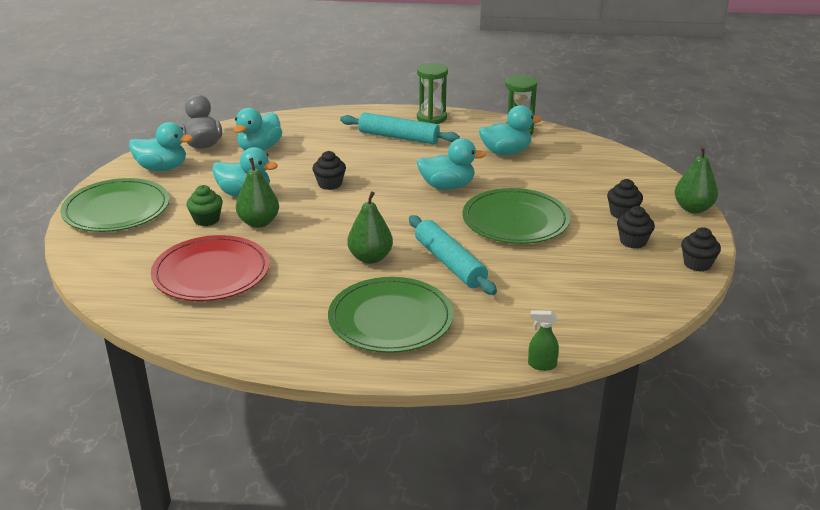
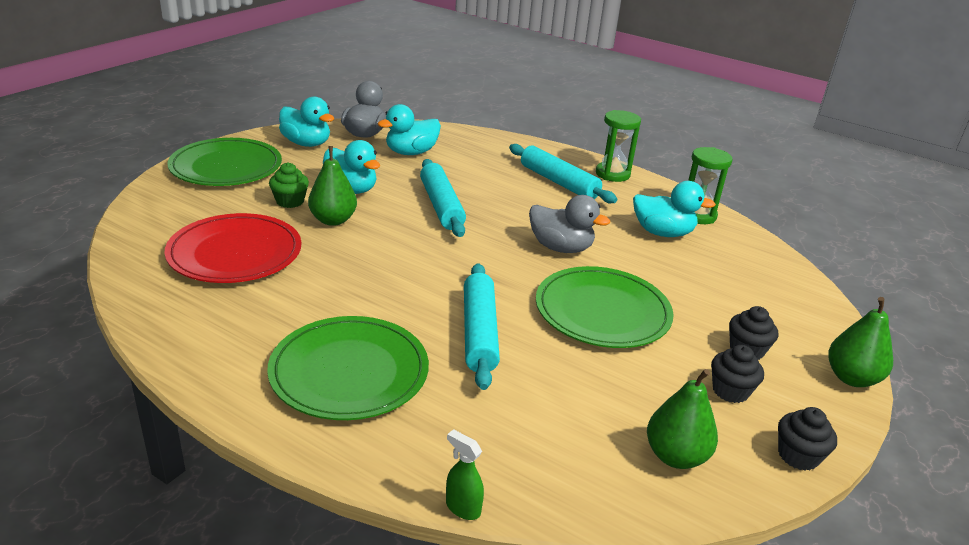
camera: 25 degrees right, 0 degrees up
black cupcake [312,151,346,190] -> turquoise rolling pin [420,159,466,237]
green pear [347,191,393,264] -> green pear moved to [647,369,718,469]
turquoise duck [417,138,486,190] -> grey duck [529,195,610,253]

